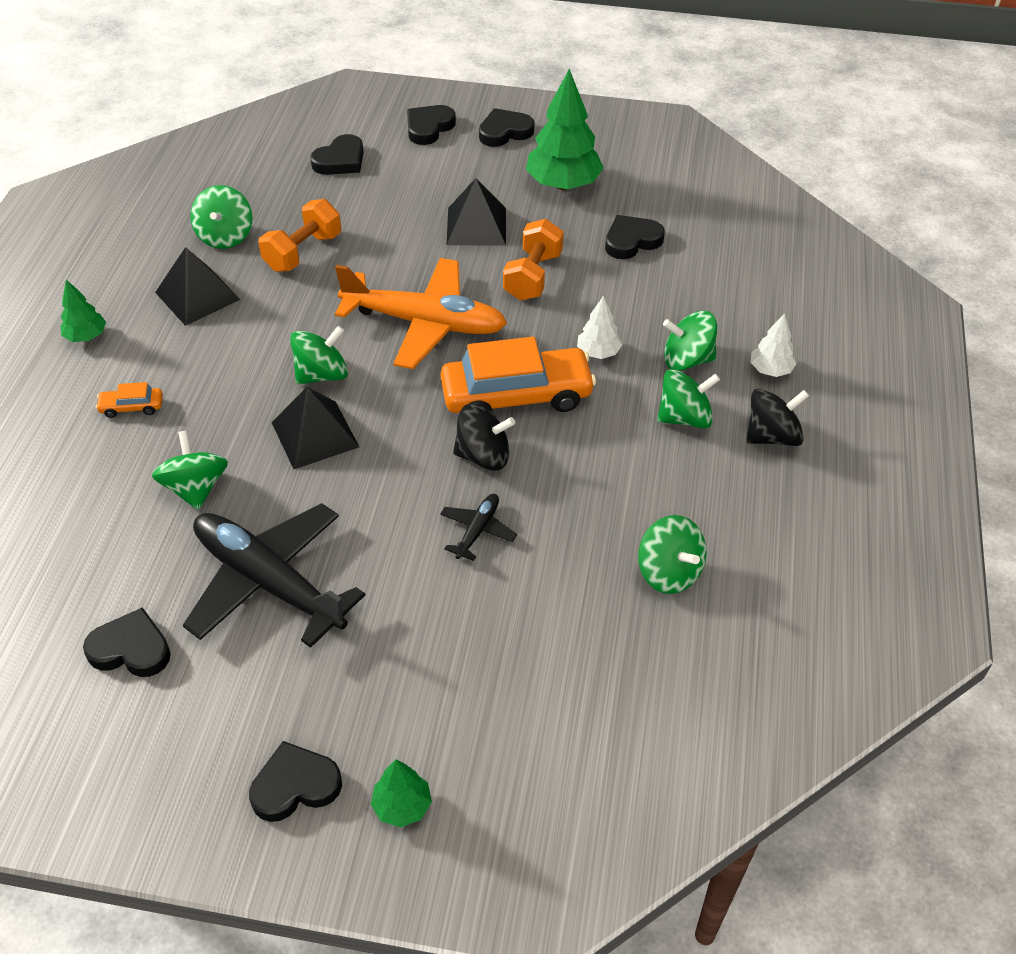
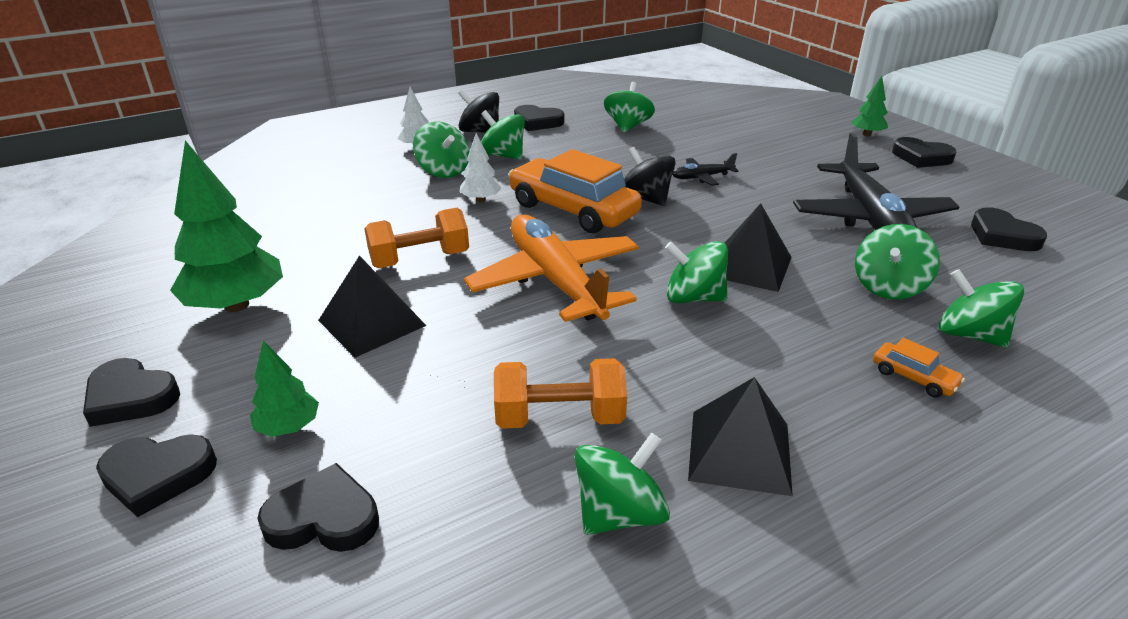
camera: 130 degrees left, 15 degrees down
green tree [61,279,106,342] -> green tree moved to [250,341,319,437]
black heart [605,215,665,259] -> black heart moved to [514,105,564,131]
none -> green spinning top [939,269,1024,347]

